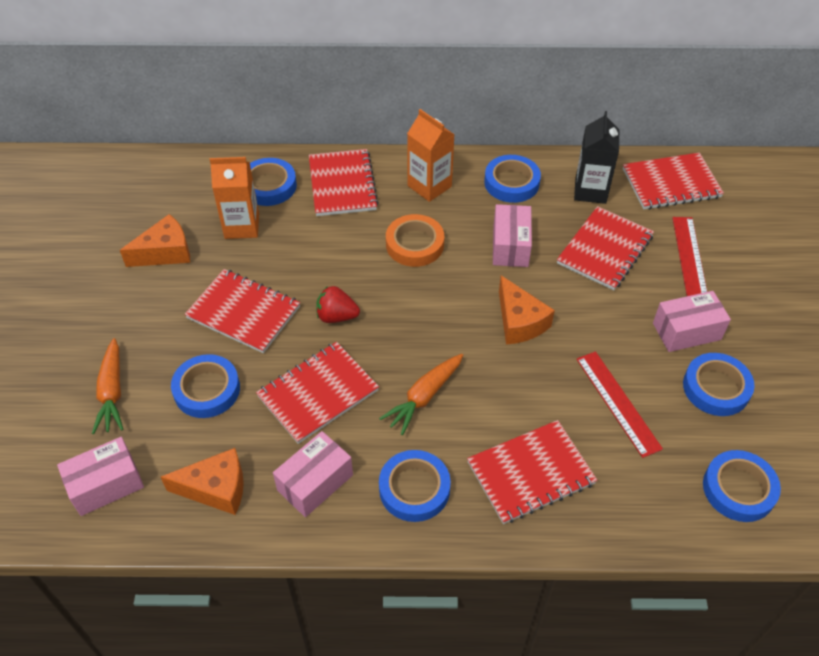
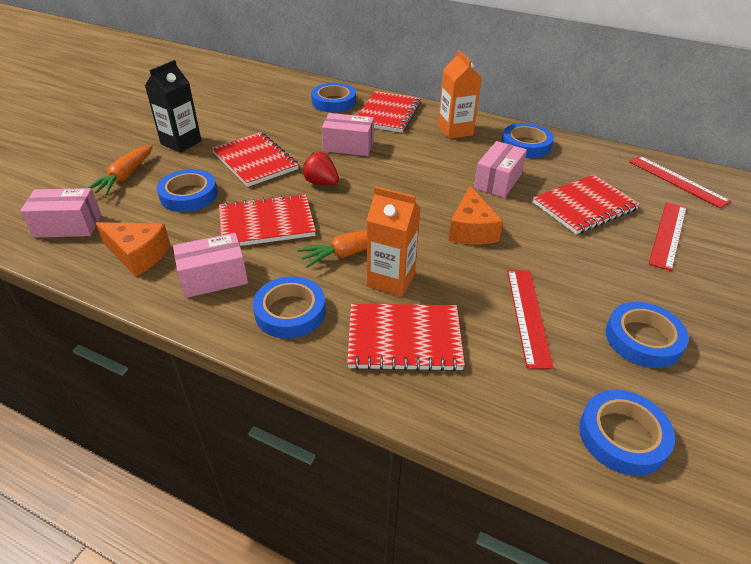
camera: 25 degrees right, 10 degrees down
orange cheese [120,214,190,267] -> none
orange carton [210,157,259,239] -> orange carton moved to [366,186,421,297]
orange tape [386,214,444,267] -> none
black carton [574,111,619,204] -> black carton moved to [145,60,202,153]
red notebook [623,153,724,210] -> red ruler [629,156,731,208]
pink box [653,291,731,352] -> pink box moved to [322,113,374,156]

